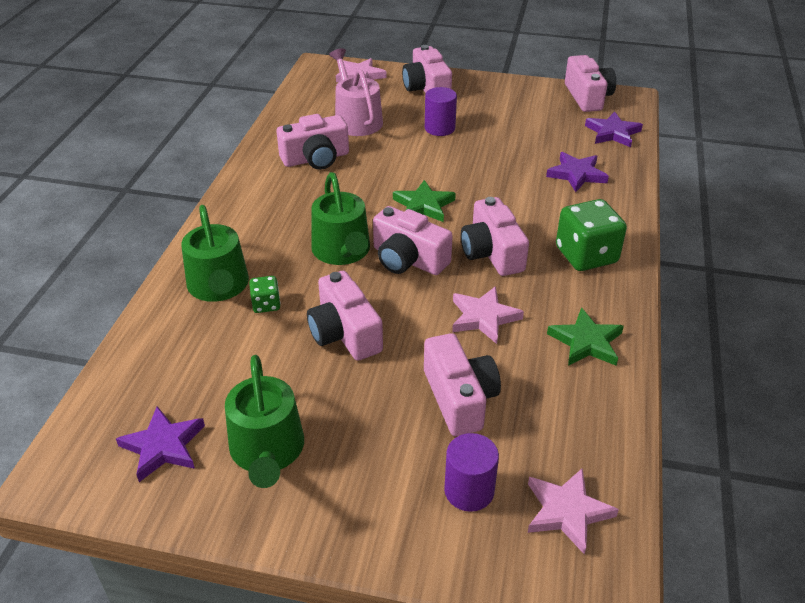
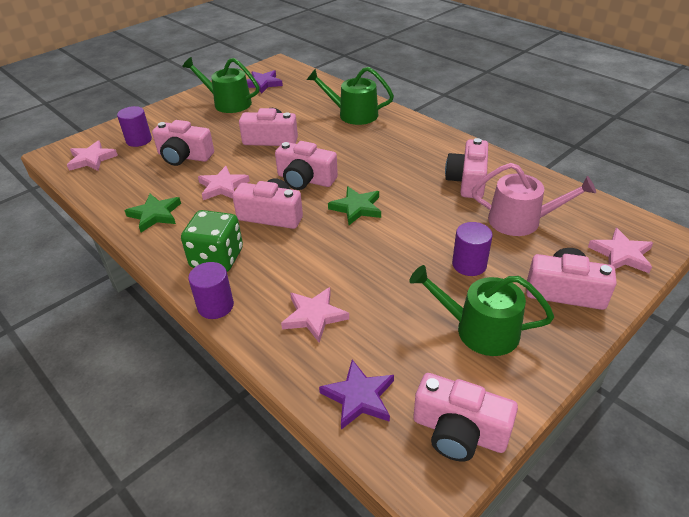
camera: 125 degrees right, 0 degrees up
green dice [249,276,281,313] -> none
green watering can [311,172,370,265] -> green watering can moved to [409,265,554,356]
pink camera [373,206,453,275] -> pink camera turned 135 degrees counterclockwise [275,141,338,190]
purple star [546,152,609,192] -> pink star [281,287,349,343]
none -> purple cylinder [188,262,234,319]

